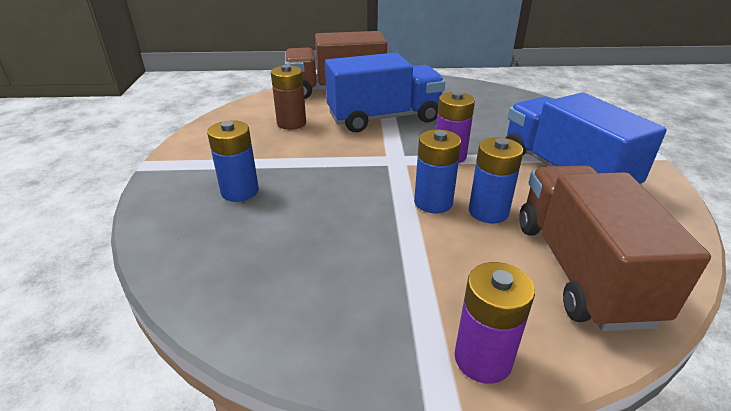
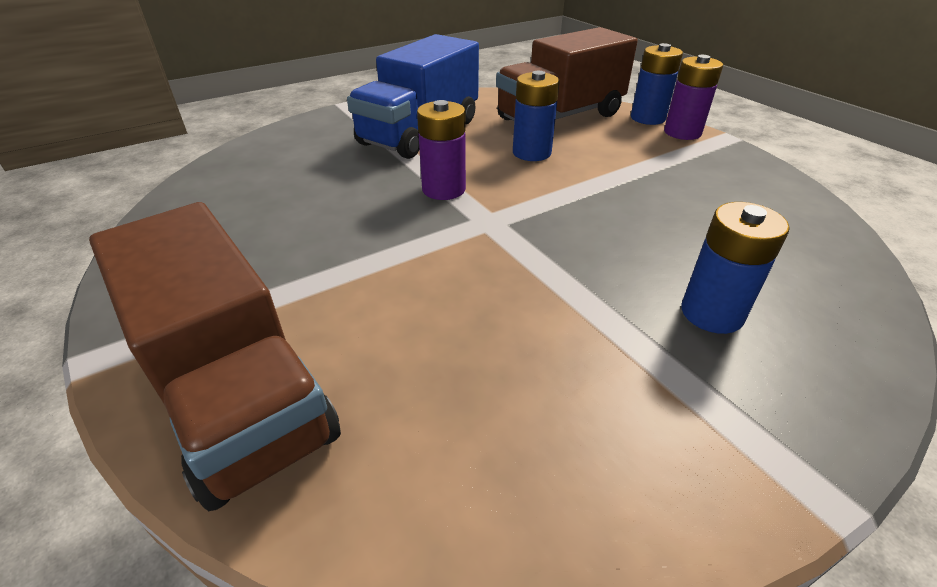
camera: 120 degrees left, 5 degrees up
brown battery [271,65,306,130] -> none
blue truck [325,53,445,132] -> none
blue battery [414,129,461,213] -> blue battery moved to [631,43,683,125]

